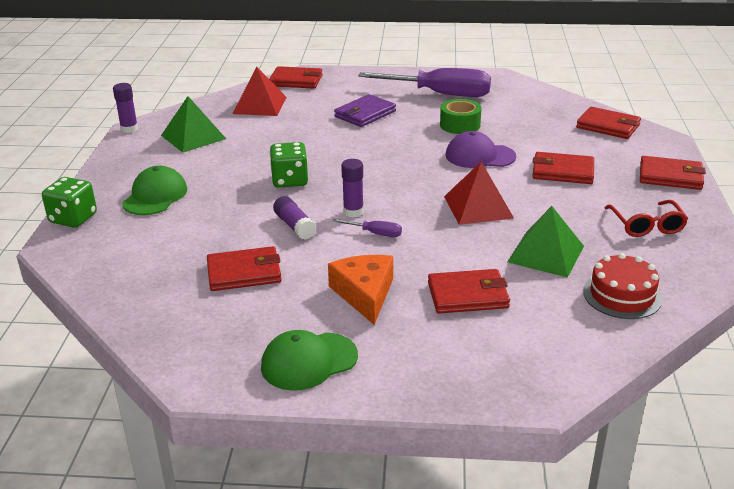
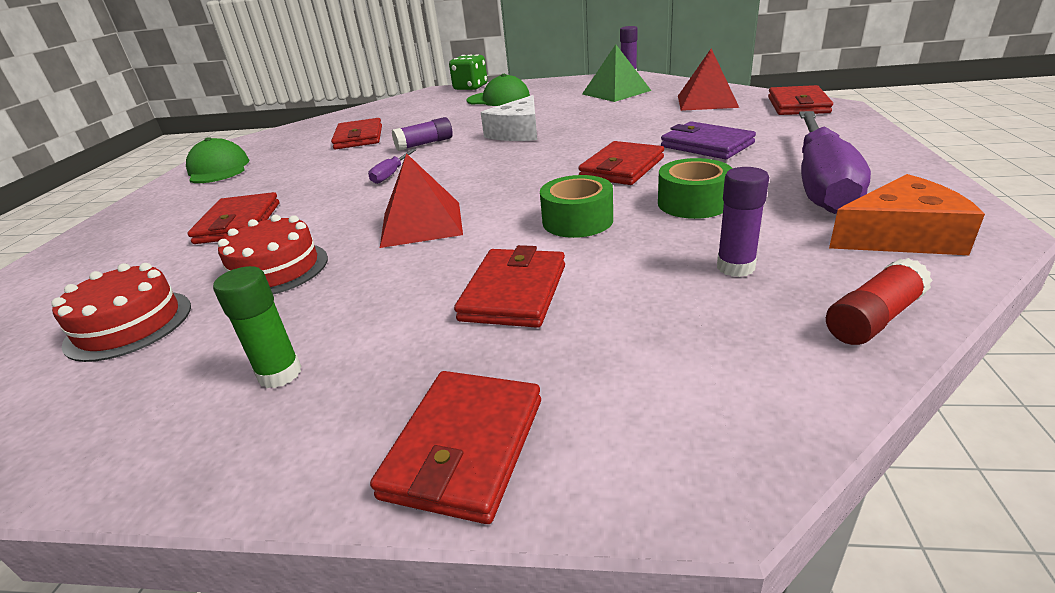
camera: 95 degrees right, 0 degrees up
green dice [270,142,308,188] -> white cheese [481,95,537,141]
orange cheese [328,255,393,325] -> orange cheese moved to [829,174,985,255]
purple glue stick [341,159,364,217] -> purple glue stick moved to [717,167,769,277]
purple cap [445,131,516,168] -> green tape [540,175,613,238]
green pyramid [507,206,584,278] -> red cake [218,215,328,295]
red wallet [576,107,641,139] -> red wallet moved to [578,141,664,185]
red glasses [605,200,688,237] -> green glue stick [213,266,302,388]
none -> red glue stick [826,258,933,345]

